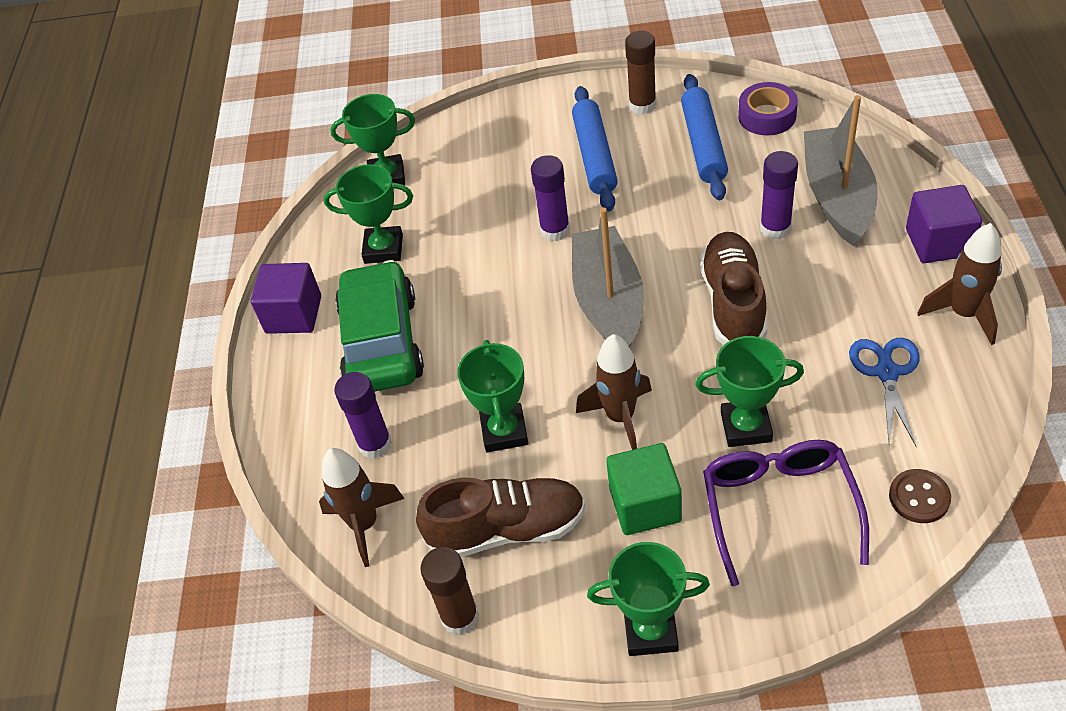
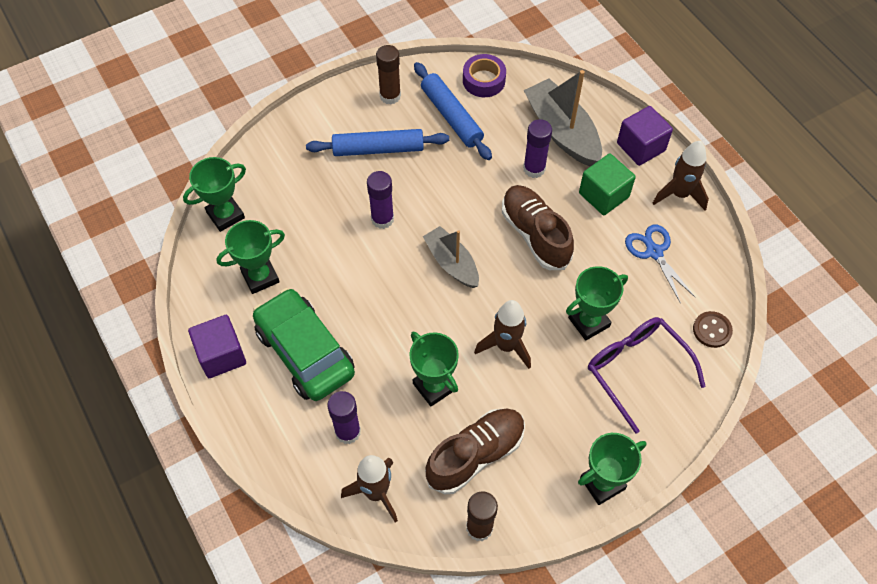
camera: 35 degrees left, 10 degrees up
blue rolling pin [572,86,618,211] -> blue rolling pin turned 60 degrees counterclockwise [306,129,449,156]
grey boat [572,208,644,347] -> grey boat [423,226,479,288], size x0.65
green cube [606,443,682,535] -> green cube moved to [579,153,636,215]

